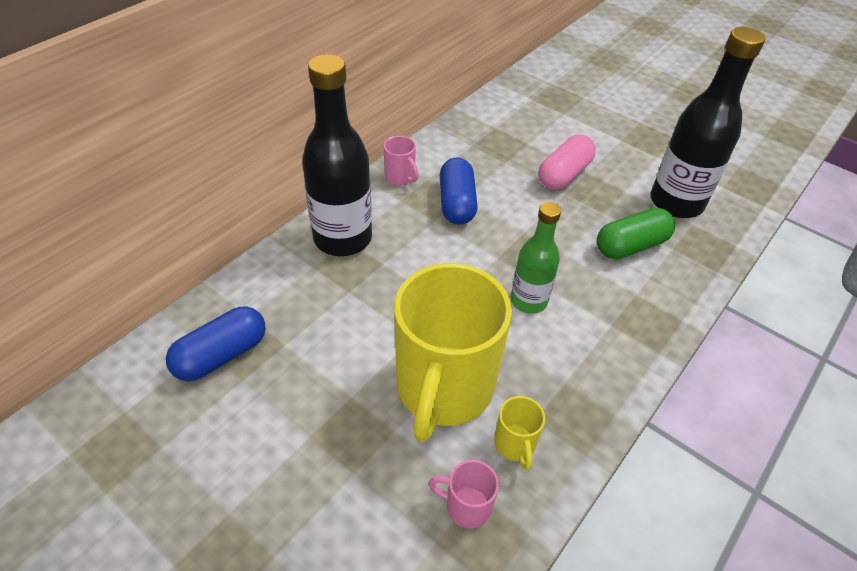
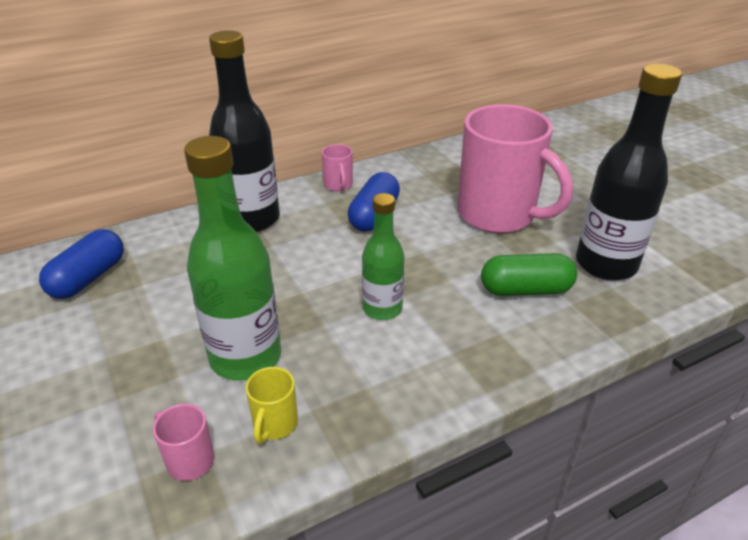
camera: 25 degrees right, 10 degrees down
blue capsule [166,306,266,381] -> blue capsule turned 45 degrees counterclockwise [39,229,124,299]
yellow mug [394,263,512,442] -> green bottle [184,136,281,381]
pink capsule [539,135,596,190] -> pink mug [457,104,573,233]

